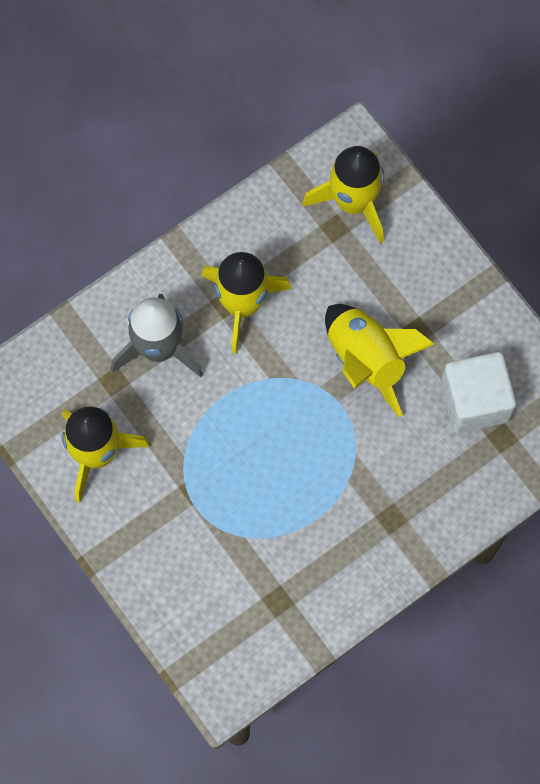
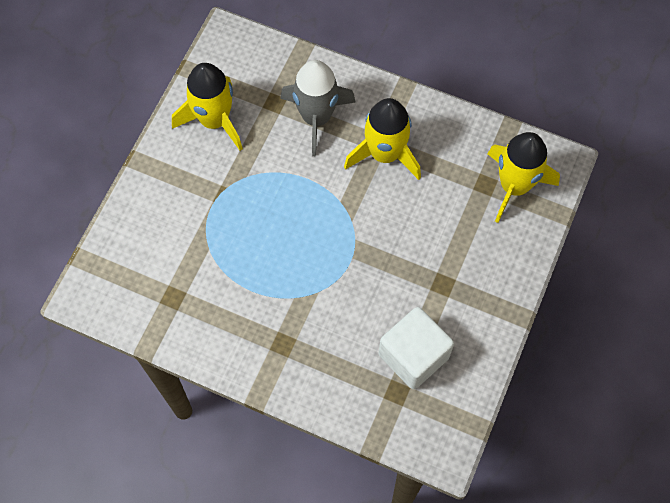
camera: 60 degrees right, 5 degrees down
yellow rocket [325,304,434,417] -> none

